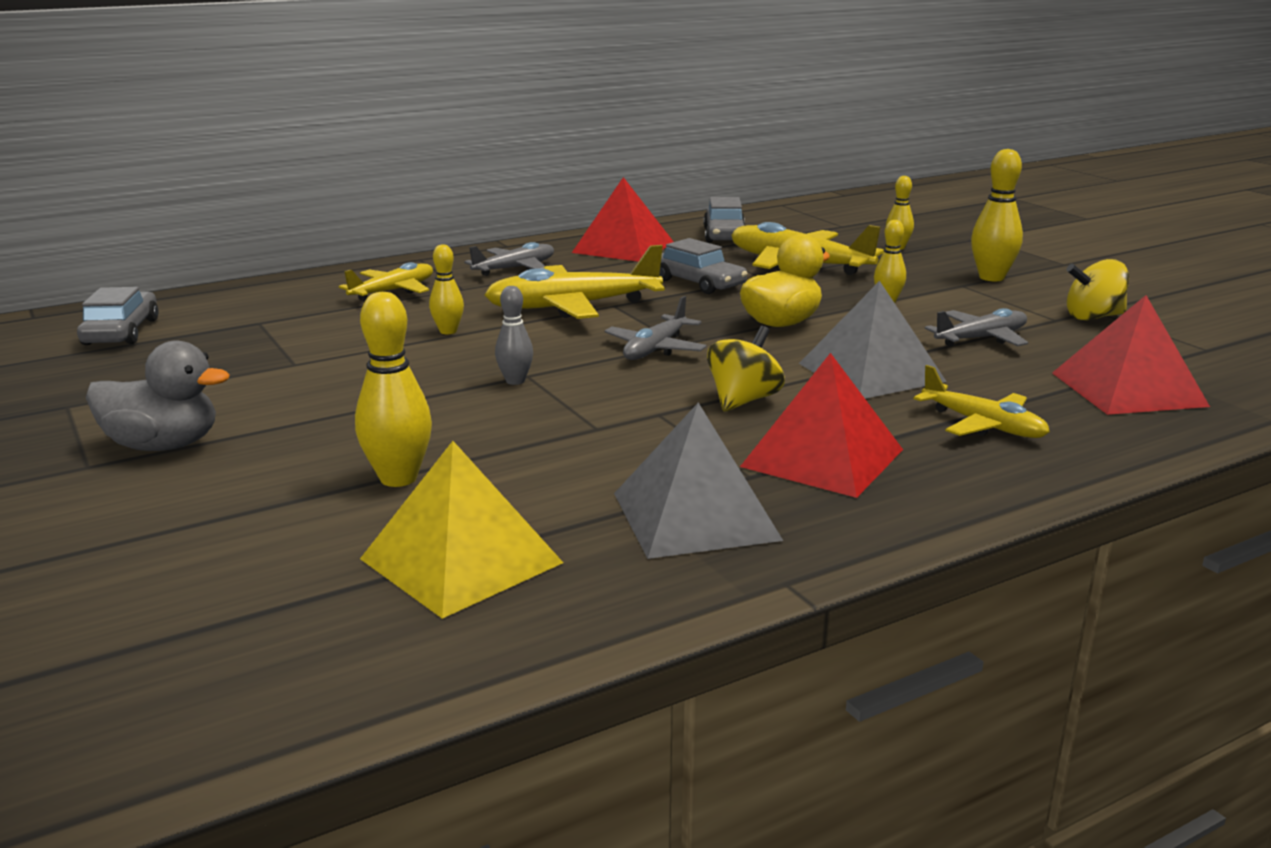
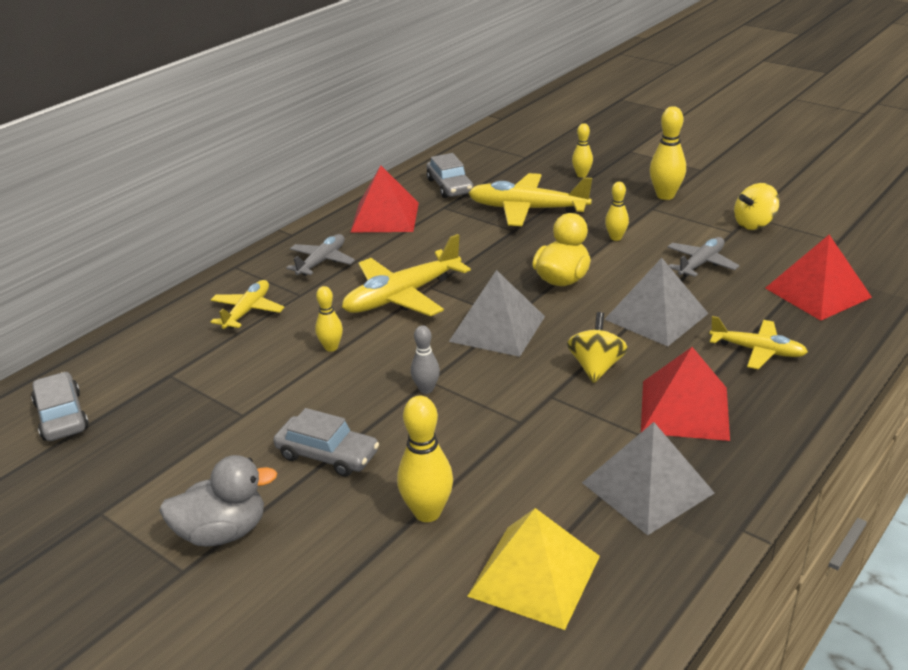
camera: 20 degrees left, 10 degrees up
grey plane [604,296,707,360] -> grey pyramid [449,270,545,357]
grey car [659,238,748,294] -> grey car moved to [273,408,379,477]

